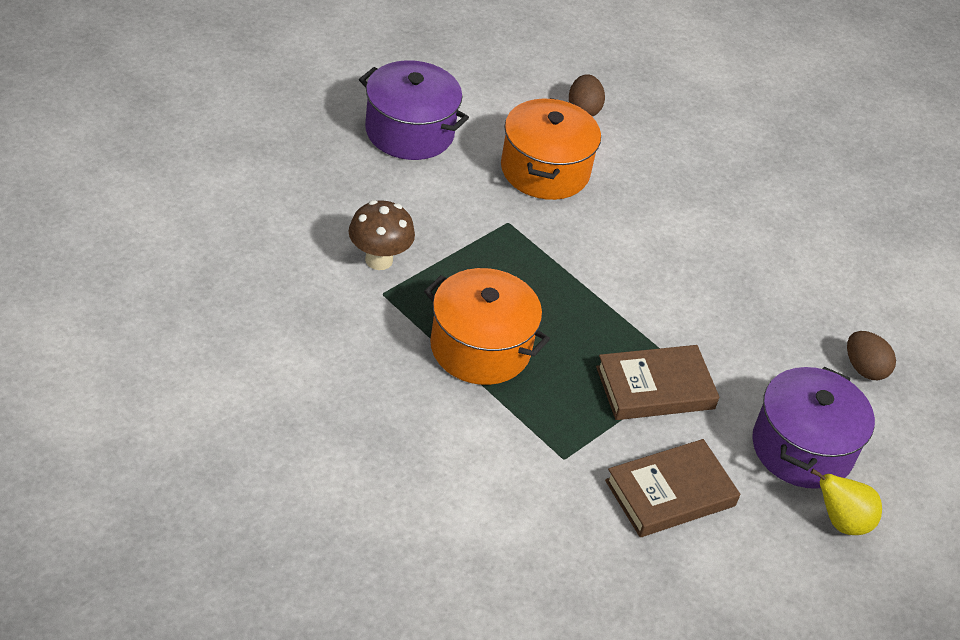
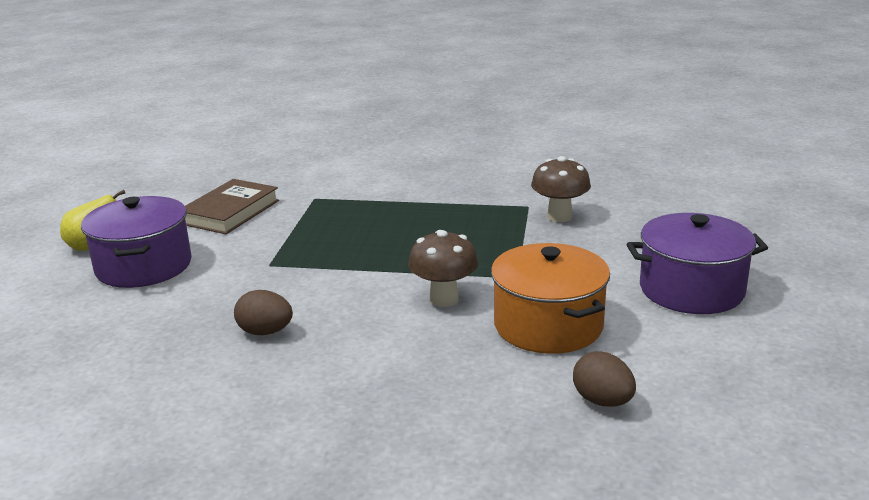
camera: 150 degrees right, 20 degrees down
orange pot [424,268,550,385] -> none
brown book [596,345,719,420] -> none
brown egg [847,331,896,380] -> brown egg moved to [234,290,293,335]
none -> brown mushroom [408,230,478,307]

